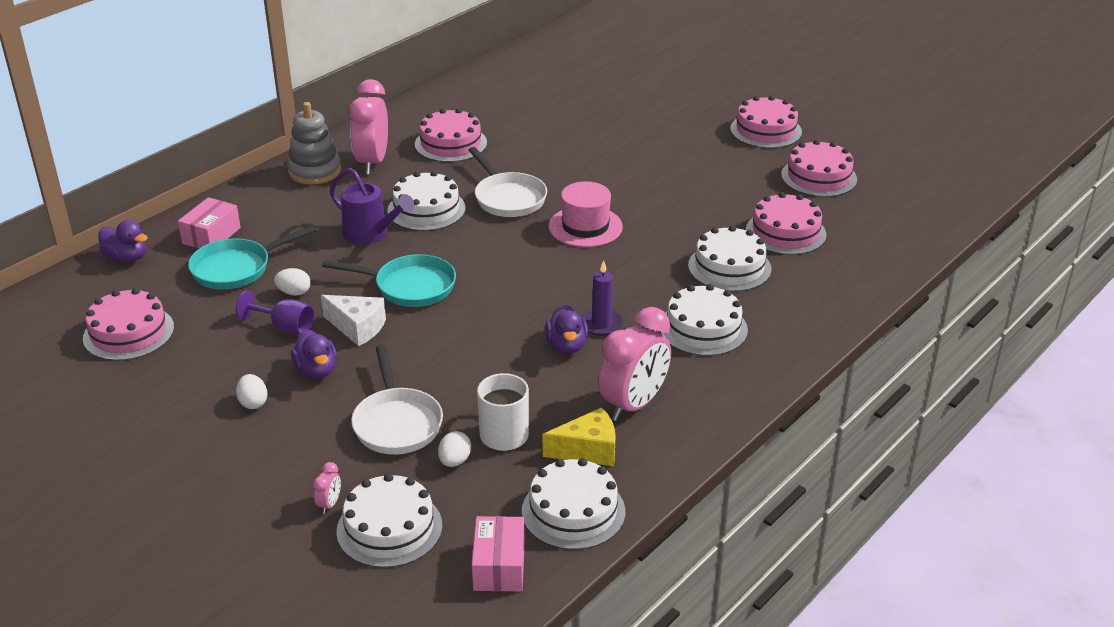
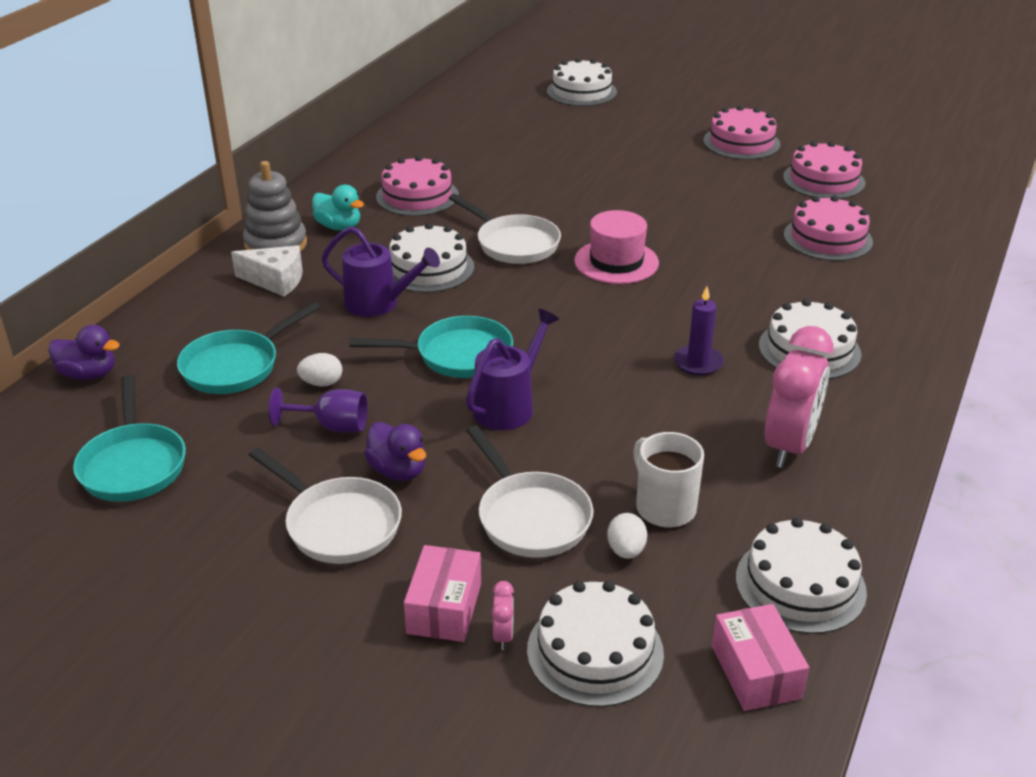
camera: 15 degrees left, 0 degrees up
pink cake [83,288,174,361] -> turquoise pan [73,375,186,501]
pink box [178,197,241,249] -> pink box moved to [404,545,481,642]
white egg [236,374,267,409] -> white pan [249,448,402,564]
white cheese [321,295,386,346] -> white cheese moved to [231,245,302,296]
pink clock [349,79,388,174] -> turquoise duck [312,185,364,230]
yellow cheese [543,407,616,466] -> none
purple duck [545,305,588,354] -> none
white cake [688,226,771,292] -> white cake moved to [547,58,617,106]
none -> purple watering can [466,309,559,430]

